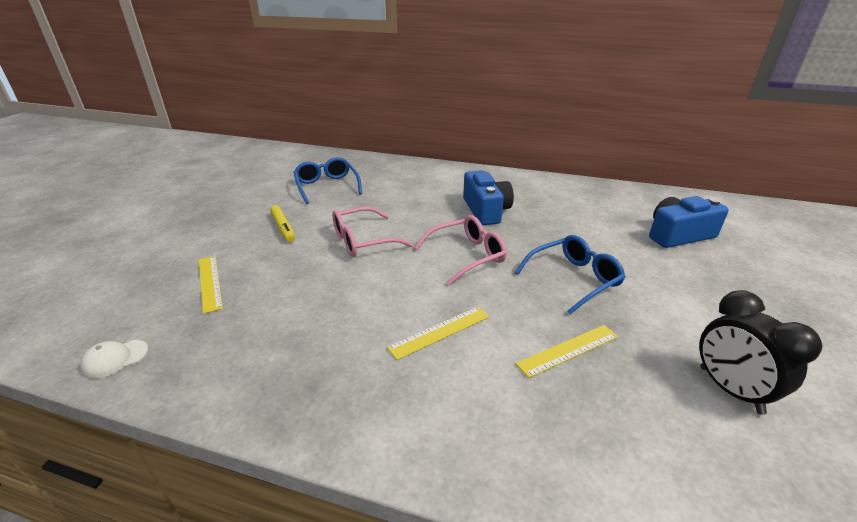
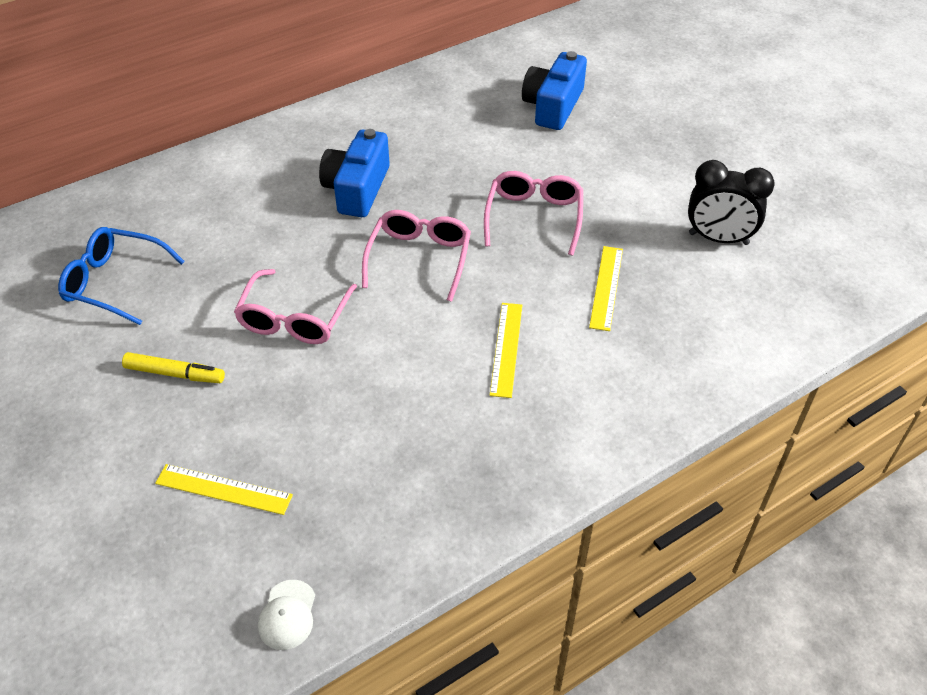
camera: 50 degrees left, 15 degrees up
blue camera [463,170,514,225] -> blue camera turned 105 degrees counterclockwise [319,129,390,217]
blue glasses [515,235,625,314] -> pink glasses [484,171,583,255]

